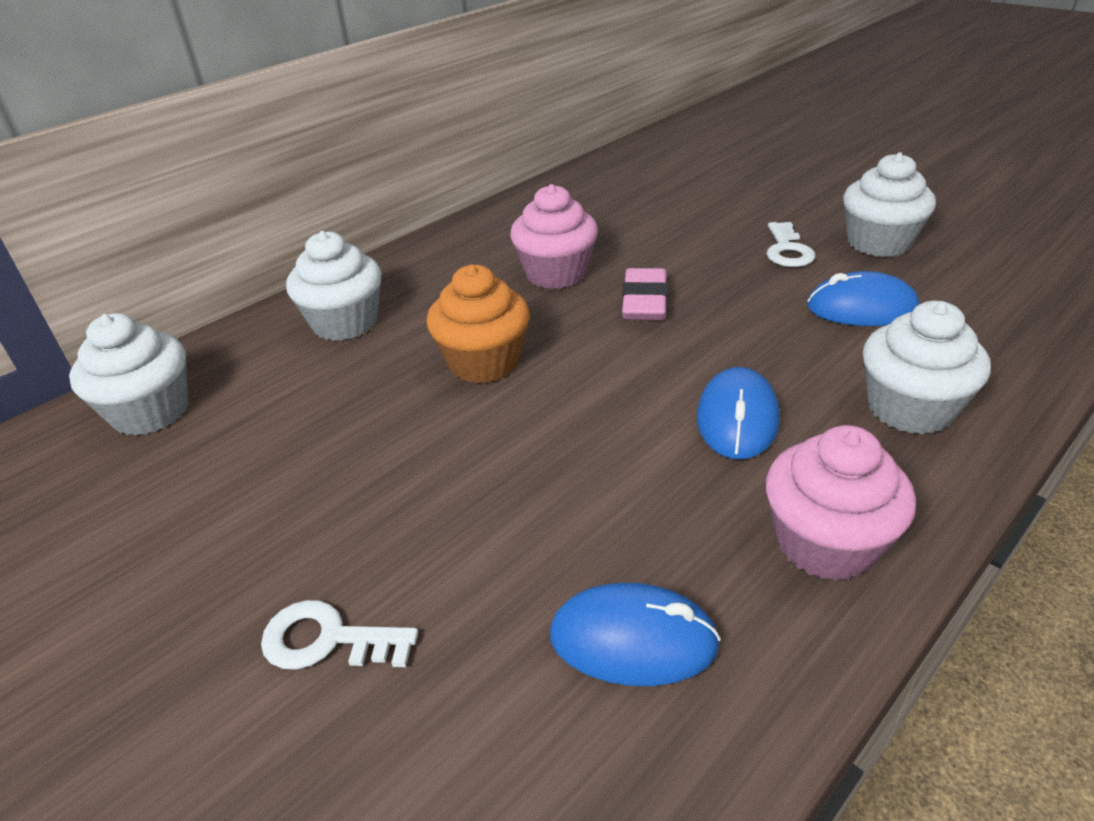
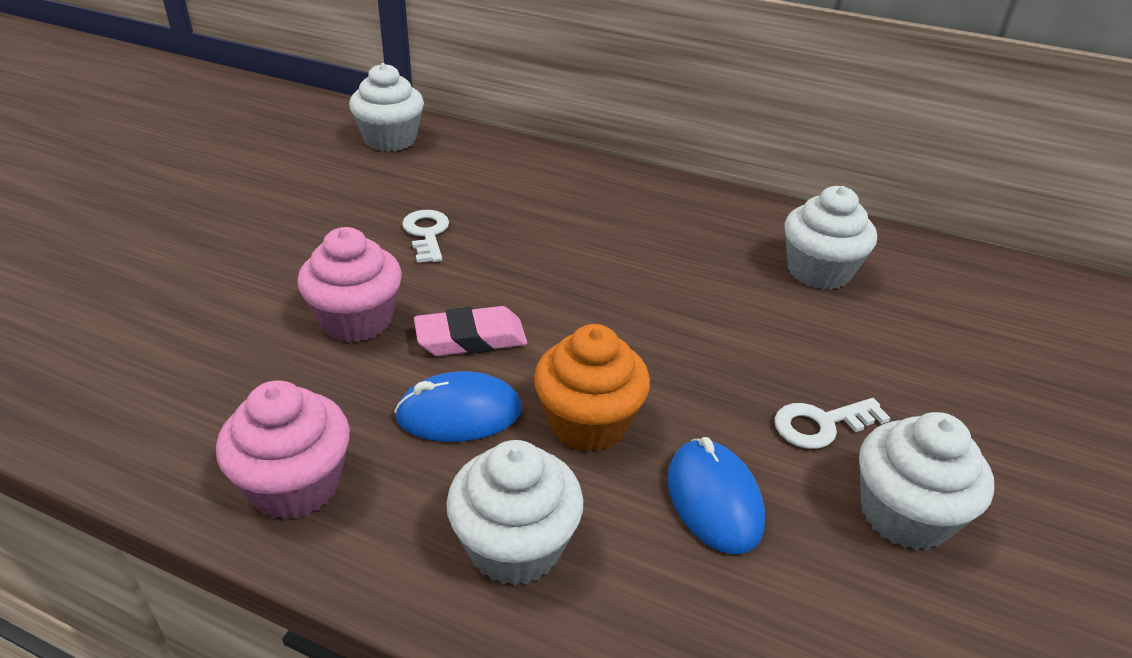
camera: 65 degrees right, 0 degrees up
white key [261,600,418,670] -> white key moved to [402,210,449,263]
white cupcake [286,231,381,341] -> white cupcake moved to [784,186,877,290]
orange cupcake [427,264,530,383] -> orange cupcake moved to [534,324,650,452]
pink cupcake [510,184,598,289] -> pink cupcake moved to [297,227,402,342]
blue mouse [550,583,721,686] -> none
pink eraser [622,268,668,320] -> pink eraser moved to [414,306,527,356]

